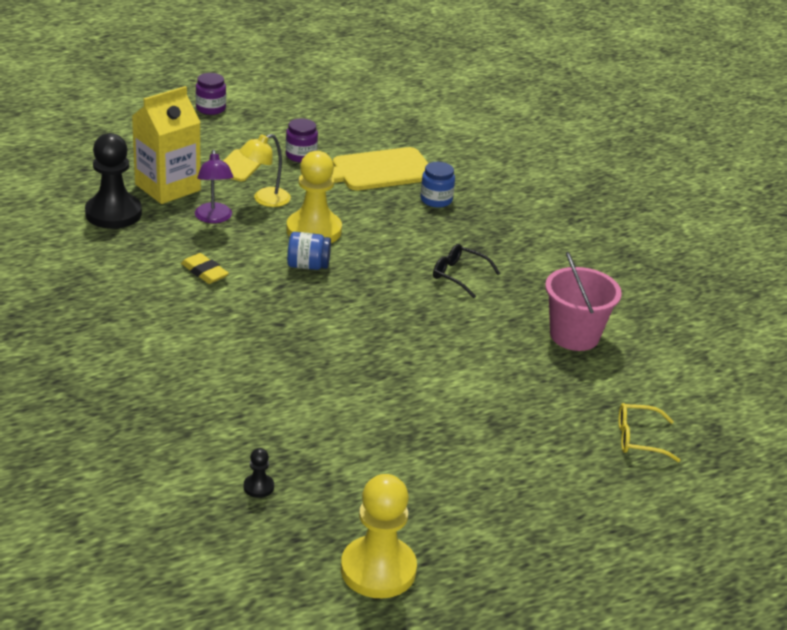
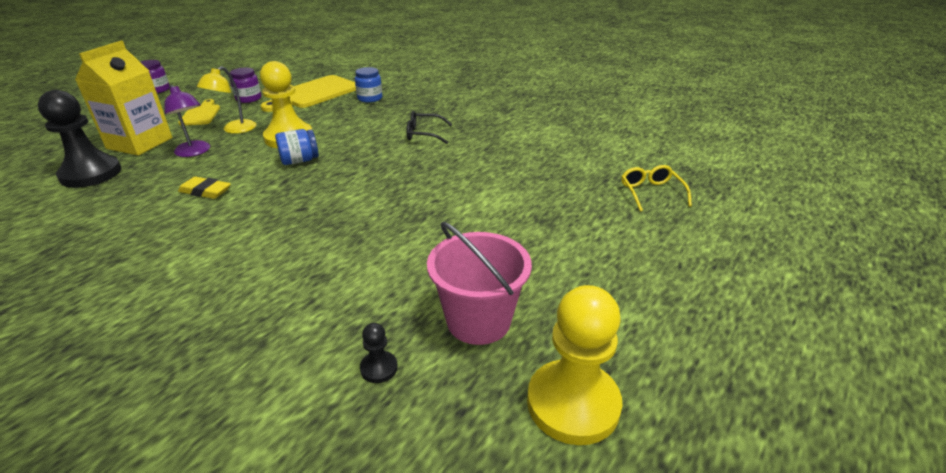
camera: 25 degrees left, 0 degrees up
pink bucket [545,252,622,351] -> pink bucket moved to [427,222,532,345]
yellow glasses [619,403,680,462] -> yellow glasses turned 105 degrees clockwise [621,165,692,212]

